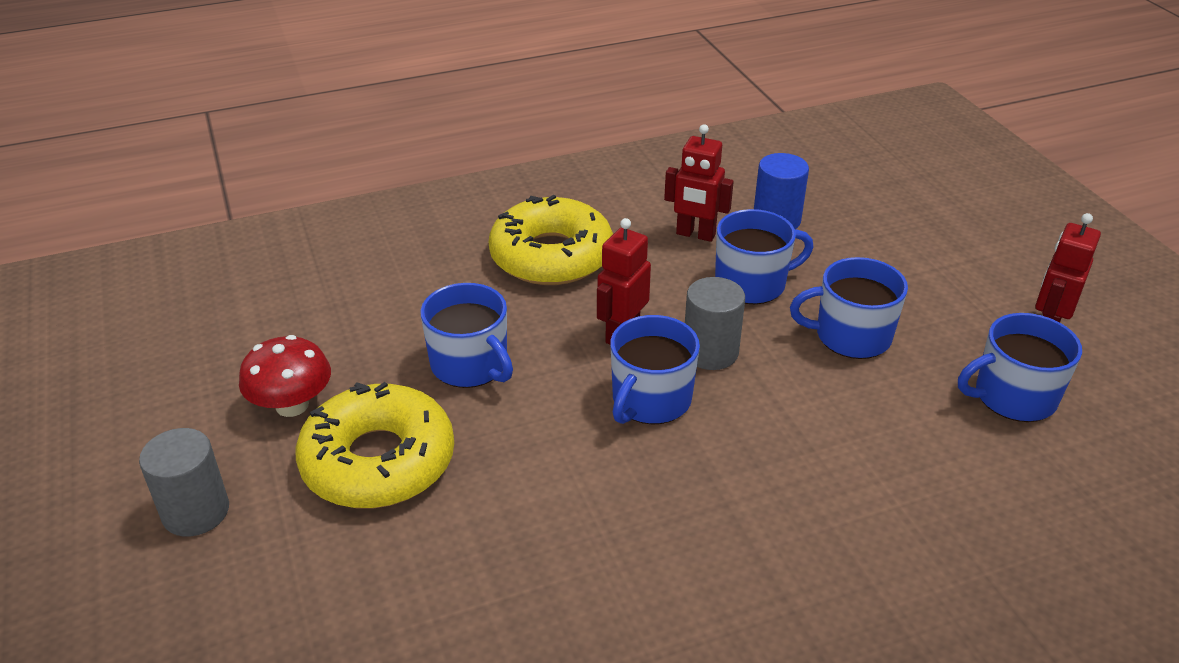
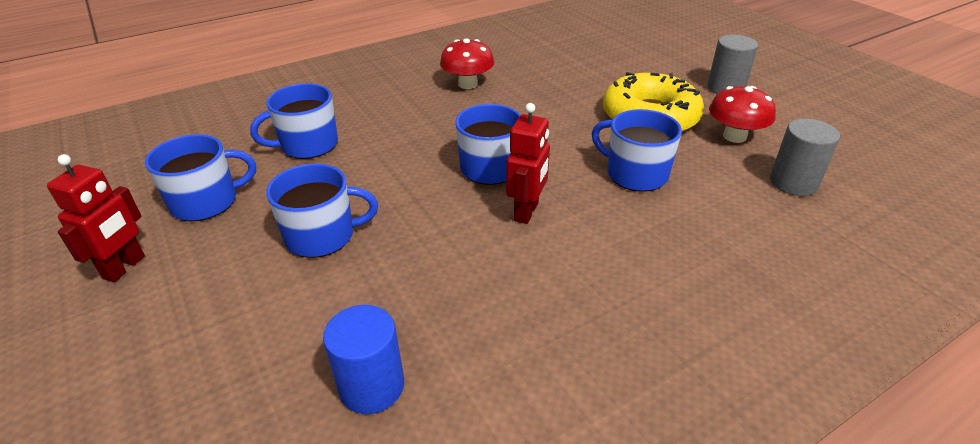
camera: 170 degrees right, 0 degrees up
yellow donut [489,195,613,285] -> none
red robot [664,124,734,242] -> none
grey cylinder [685,277,745,370] -> grey cylinder moved to [770,119,840,196]
blue mug [715,209,814,304] -> blue mug moved to [250,83,338,159]
none -> red mushroom [440,38,494,89]

